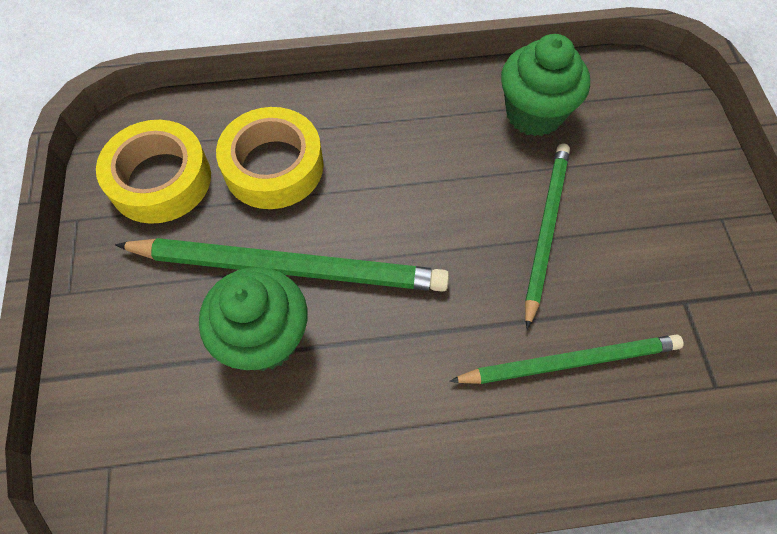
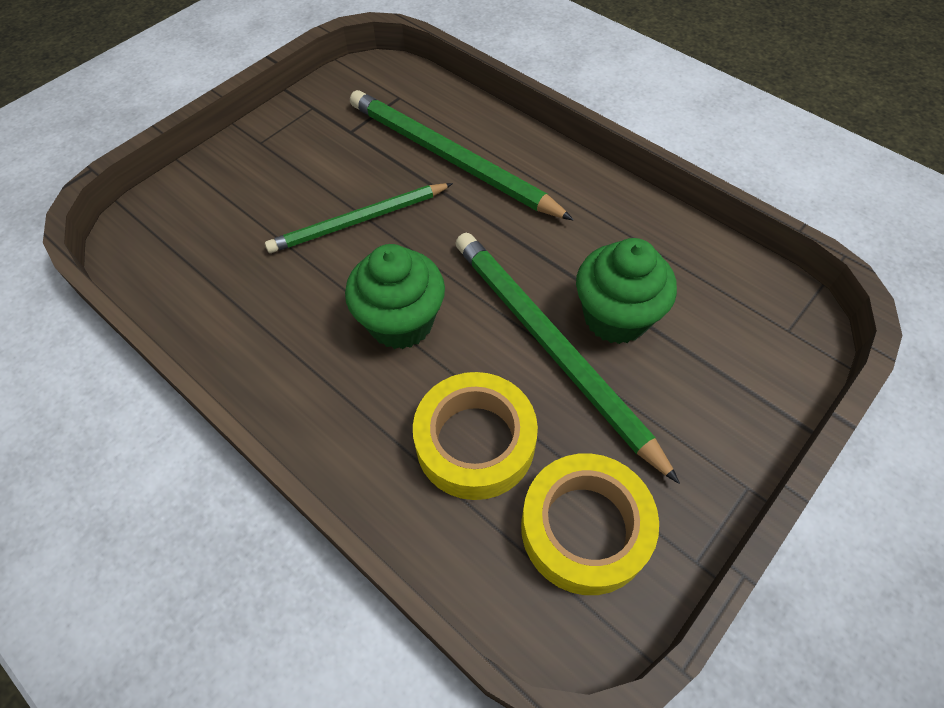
camera: 130 degrees left, 5 degrees down
green pencil [449,334,684,384] -> green pencil [350,90,574,221], size x1.51
green cupcake [501,34,590,136] -> green cupcake moved to [345,244,445,349]

